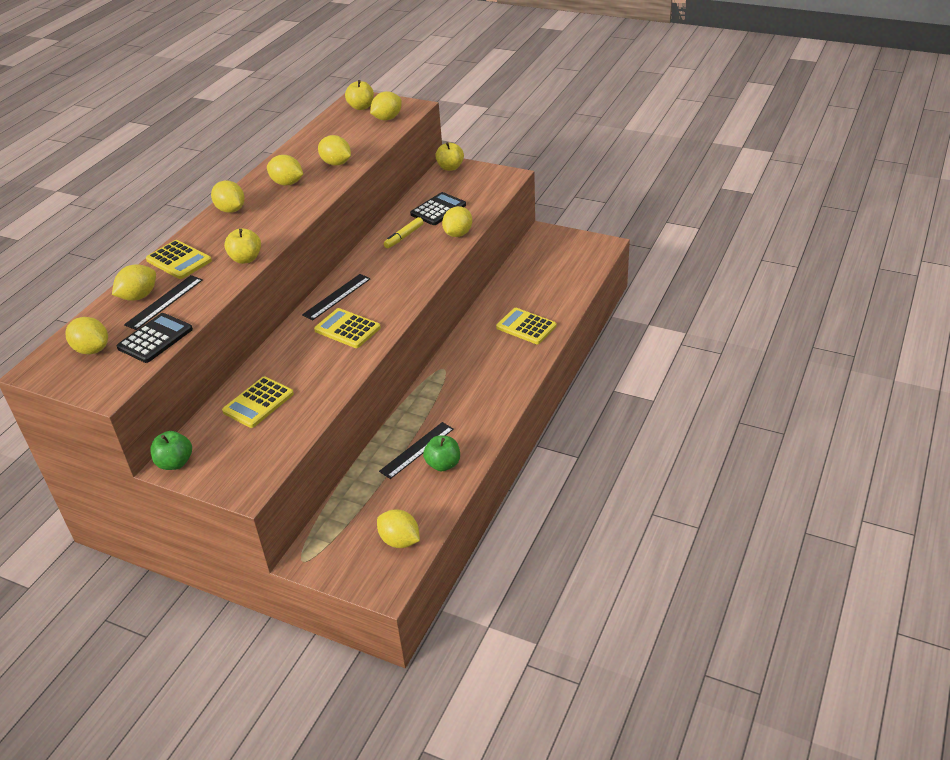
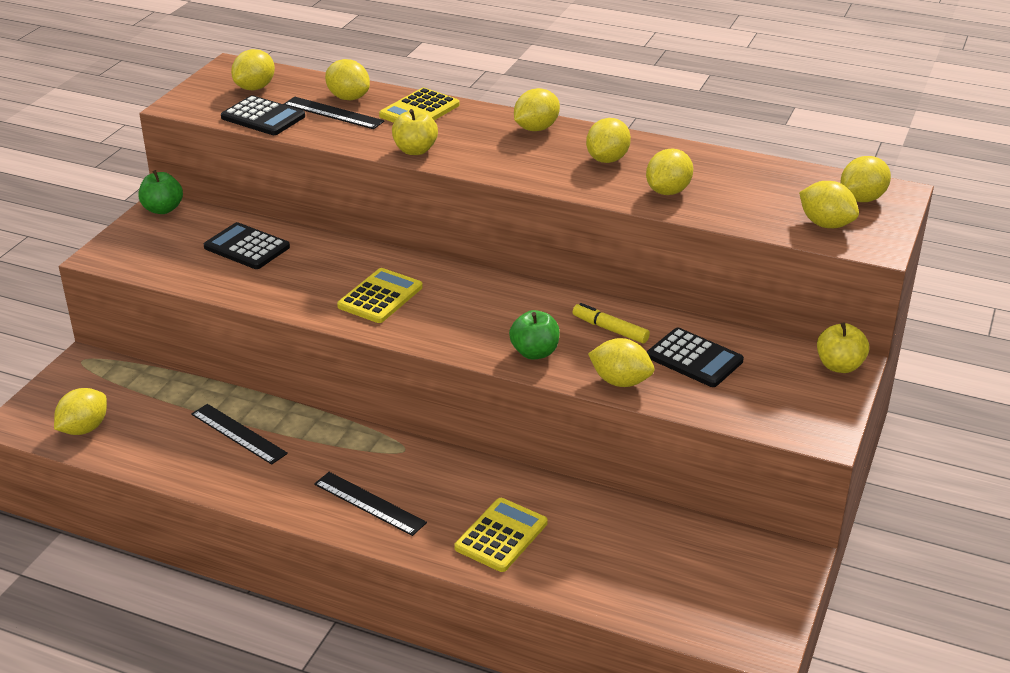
camera: 85 degrees right, 5 degrees down
yellow calculator [222,376,294,428] -> black calculator [204,222,290,269]
black ruler [302,274,371,320] -> black ruler moved to [314,472,427,536]
yellow apple [345,80,374,110] -> yellow lemon [840,156,891,202]
green apple [423,435,460,471] -> green apple moved to [509,310,560,360]

